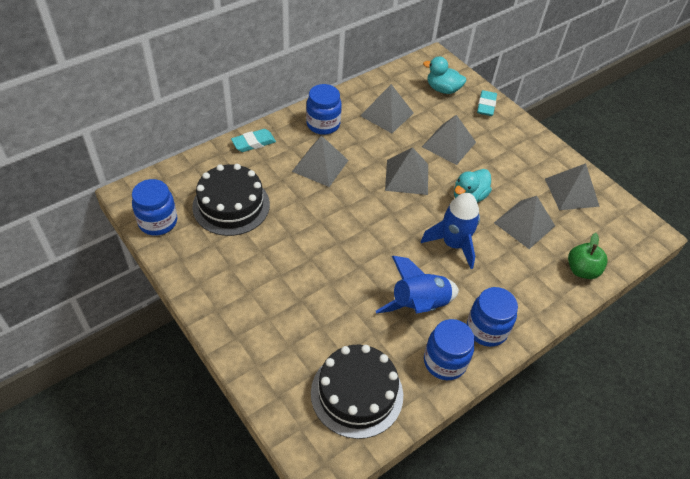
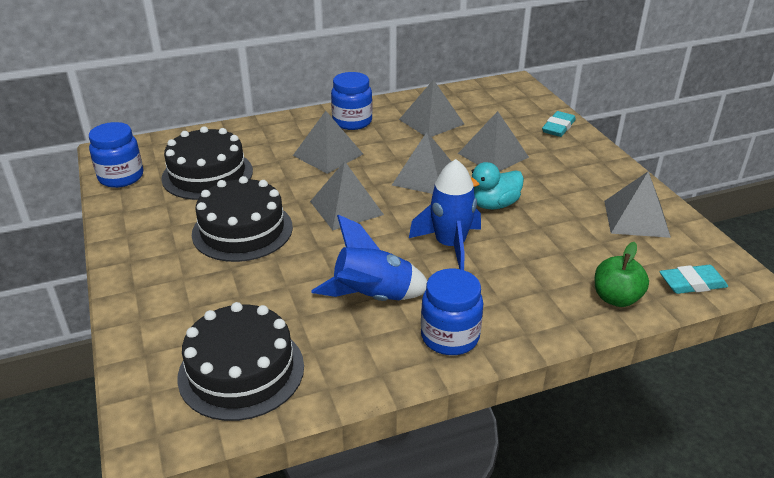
camera: 20 degrees right, 15 degrees down
turquoise eraser [231,129,276,152] -> turquoise eraser moved to [659,265,728,294]
turquoise duck [423,56,466,94] -> none
blue jar [424,319,475,380] -> none
grey pyramid [494,196,555,249] -> grey pyramid moved to [310,161,384,230]
none -> black cake [192,176,293,262]

